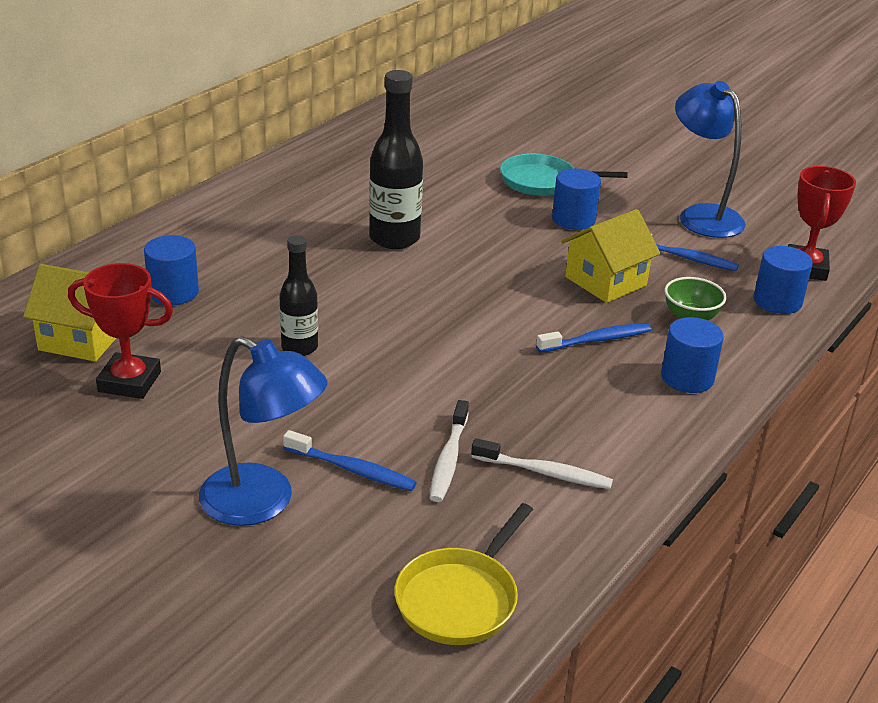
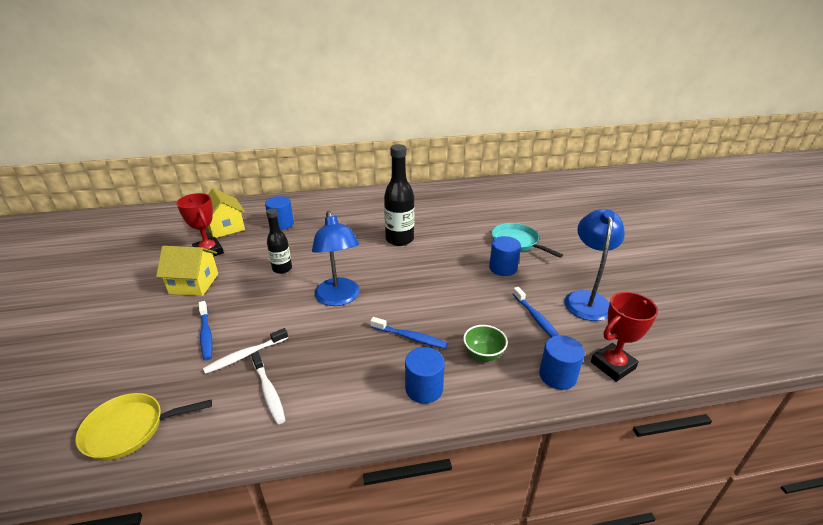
camera: 45 degrees right, 0 degrees up
blue lamp [199,336,328,526] -> blue lamp moved to [312,211,360,306]
yellow house [561,209,661,303] -> yellow house moved to [156,246,218,296]

